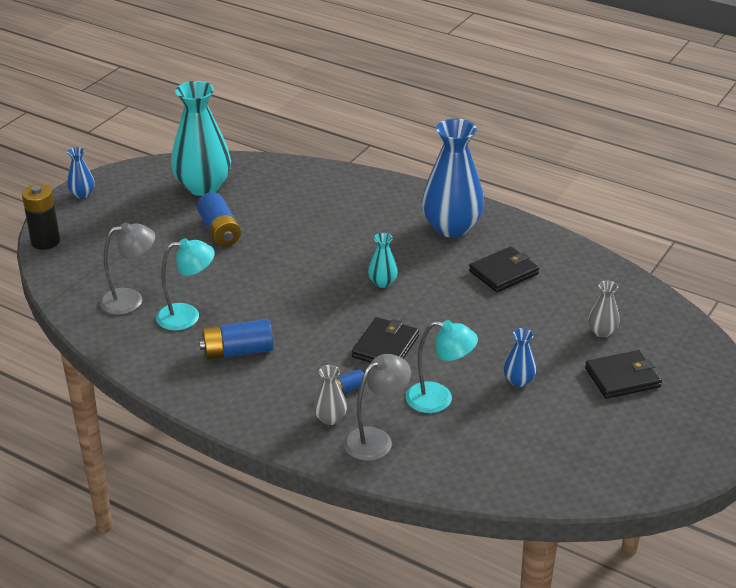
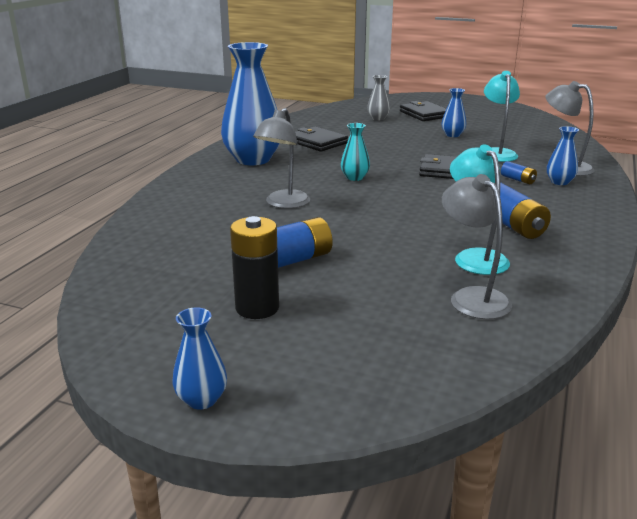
camera: 100 degrees left, 10 degrees down
black battery [22,184,60,250] -> black battery moved to [230,216,279,319]
turquoise vase [171,81,231,196] -> none
grey vase [313,365,347,425] -> blue vase [547,126,579,185]
none -> grey lamp [253,108,310,209]

